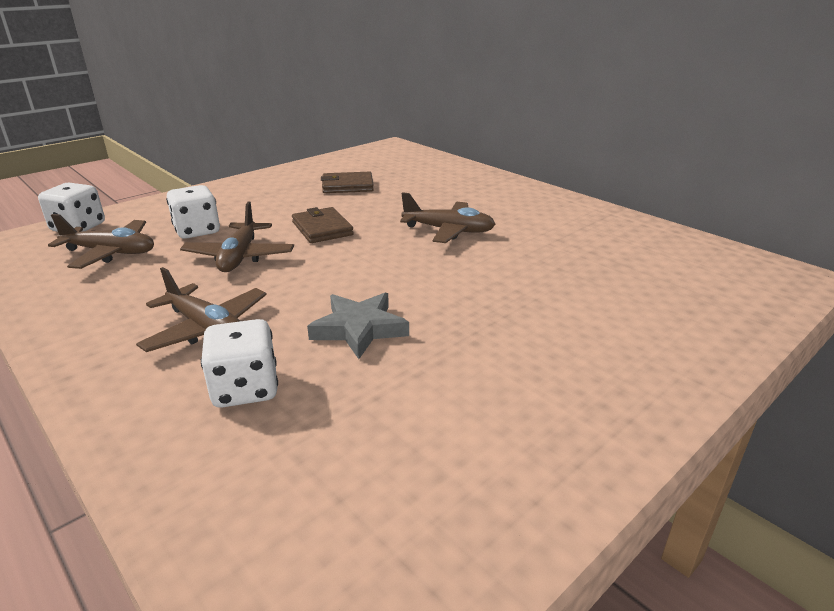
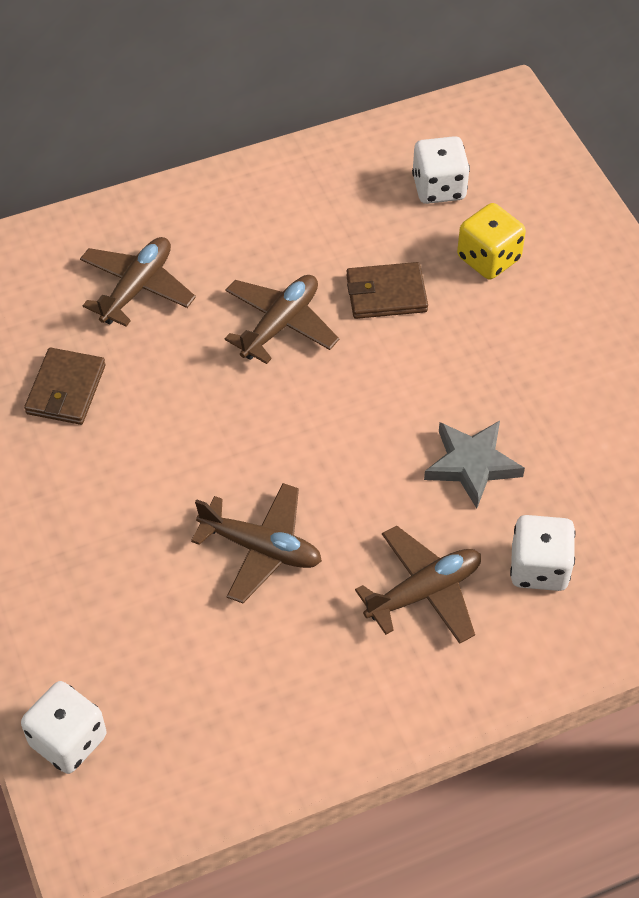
camera: 70 degrees left, 25 degrees up
brown plane [48,214,154,269] -> brown plane moved to [80,237,196,327]
white dice [166,185,220,239] -> white dice moved to [412,136,470,204]
brown wallet [292,207,354,243] -> brown wallet moved to [346,262,428,319]
none -> yellow dice [457,203,526,279]

